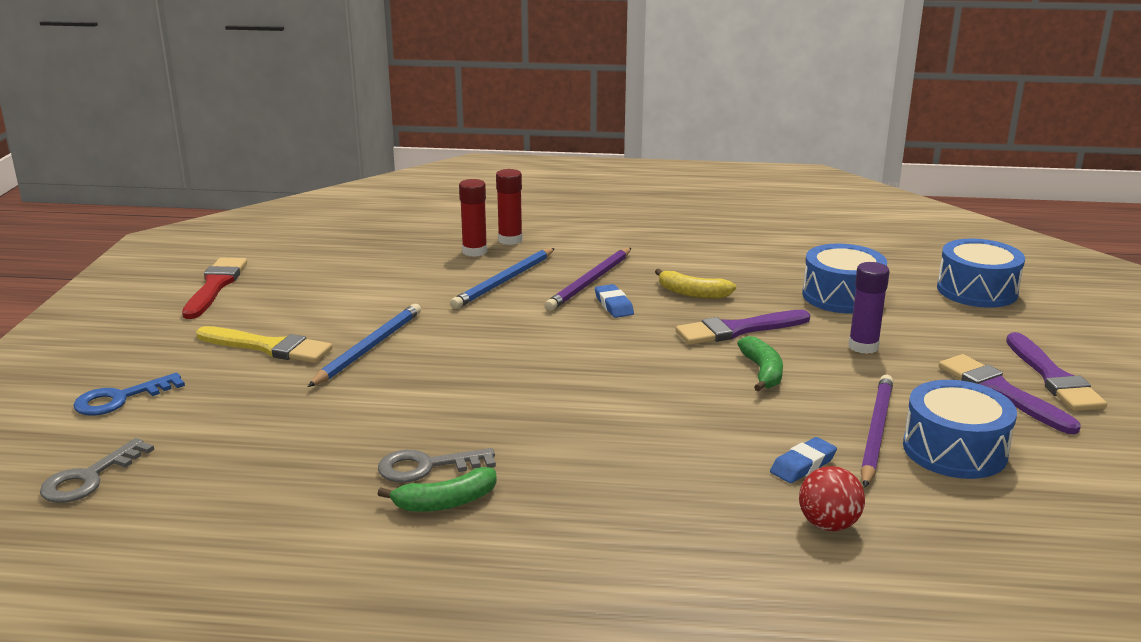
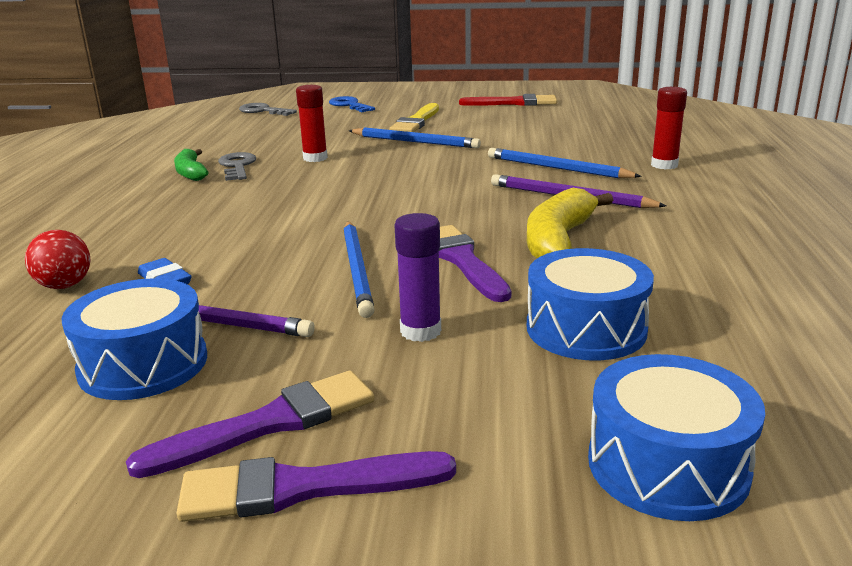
camera: 90 degrees right, 0 degrees up
red glue stick [459,179,487,257] -> red glue stick moved to [296,85,328,162]
blue eraser [595,284,634,318] -> none
yellow banana [655,269,736,299] -> yellow banana [527,188,613,258], size x1.59
green banana [737,336,783,391] -> blue pencil [344,221,375,318]

